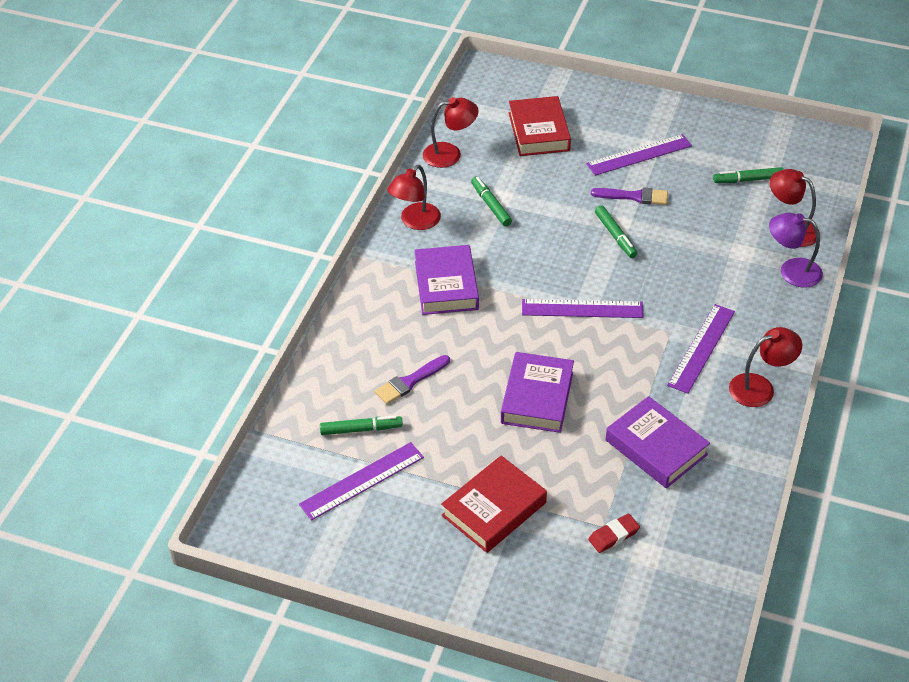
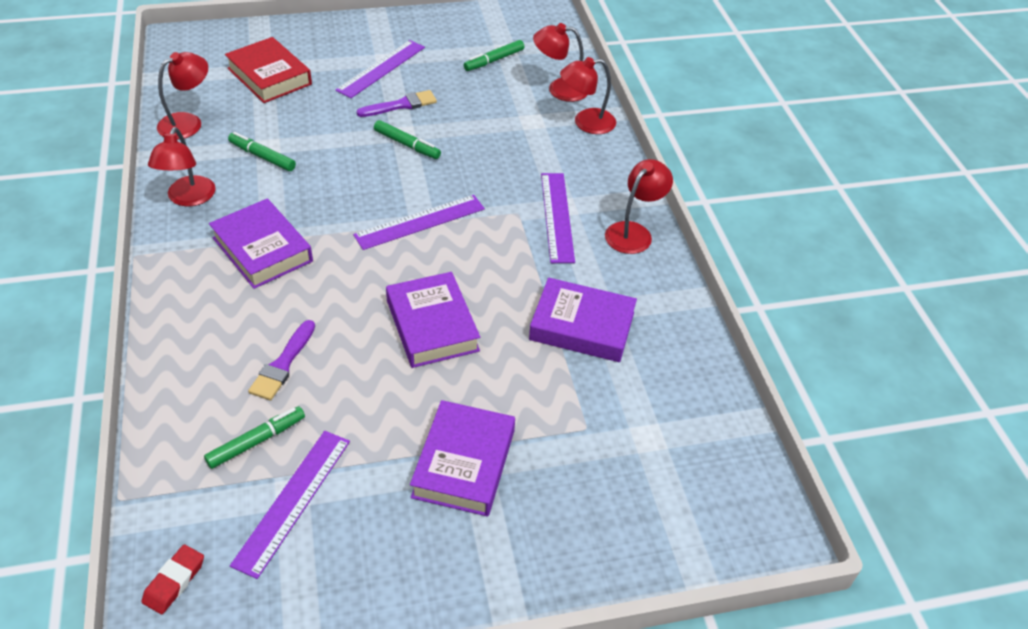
camera: 35 degrees left, 0 degrees up
red book [441,455,547,553] -> purple book [410,400,515,517]
red eraser [588,514,640,553] -> red eraser moved to [142,545,204,614]
purple lamp [769,212,823,288] -> red lamp [560,57,616,134]

